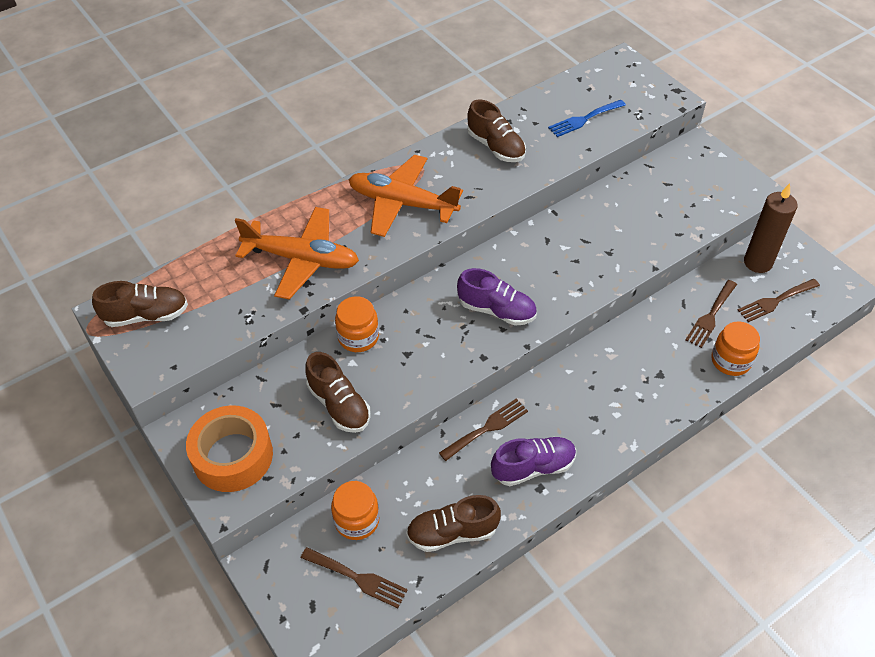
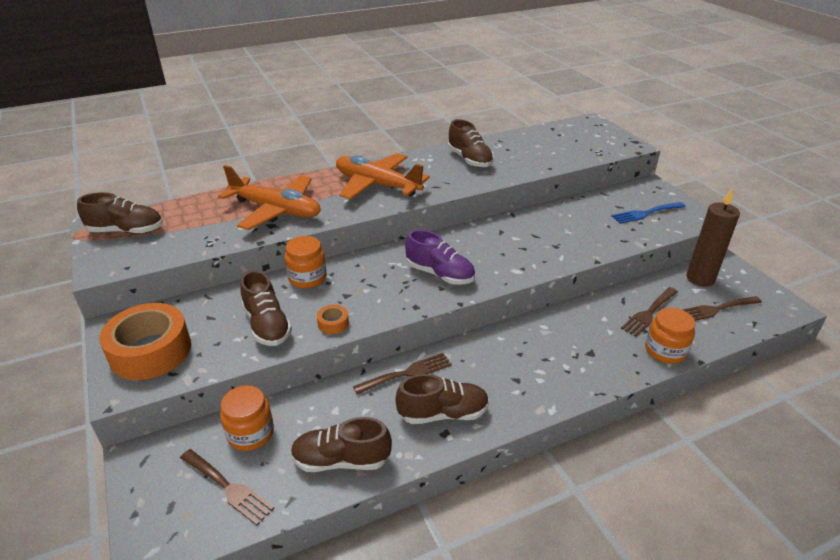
camera: 10 degrees right, 15 degrees down
purple shoe [491,437,576,486] -> brown shoe [396,374,489,424]
blue fork [548,100,626,137] -> blue fork moved to [611,202,686,224]
none -> orange tape [317,305,349,334]

